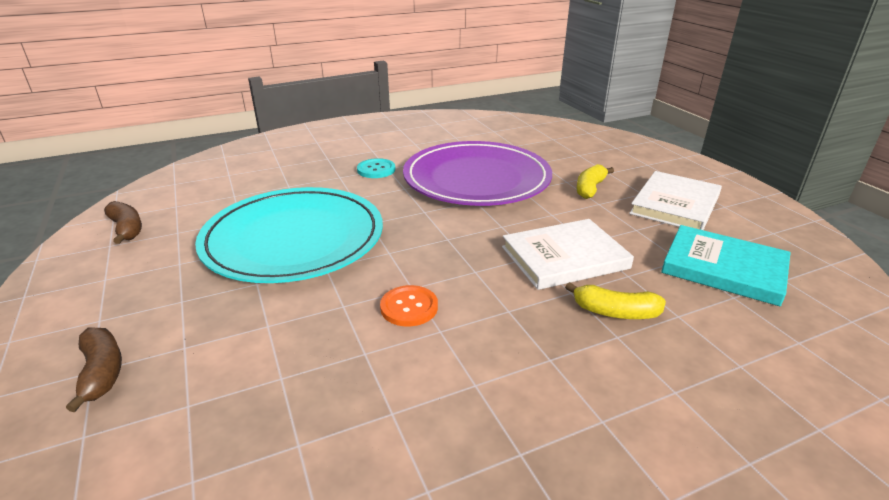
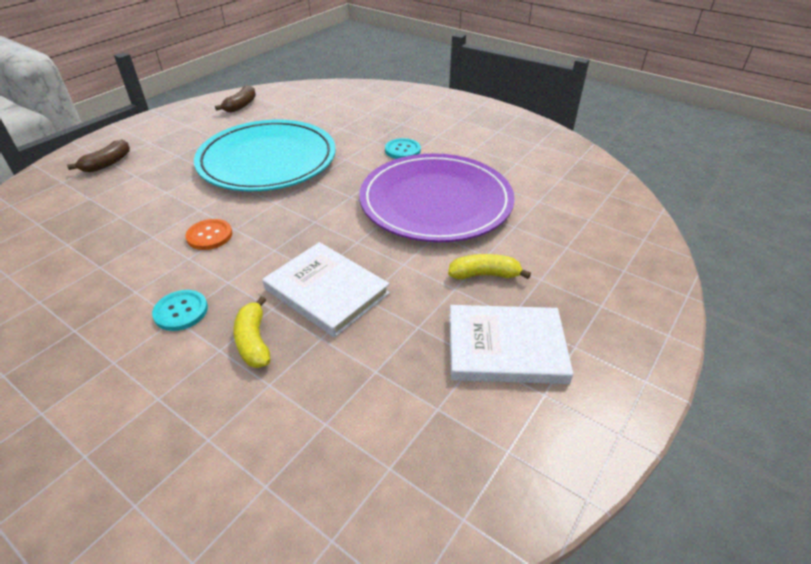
camera: 60 degrees right, 10 degrees up
turquoise book [661,225,791,306] -> none
none -> turquoise button [152,290,208,331]

